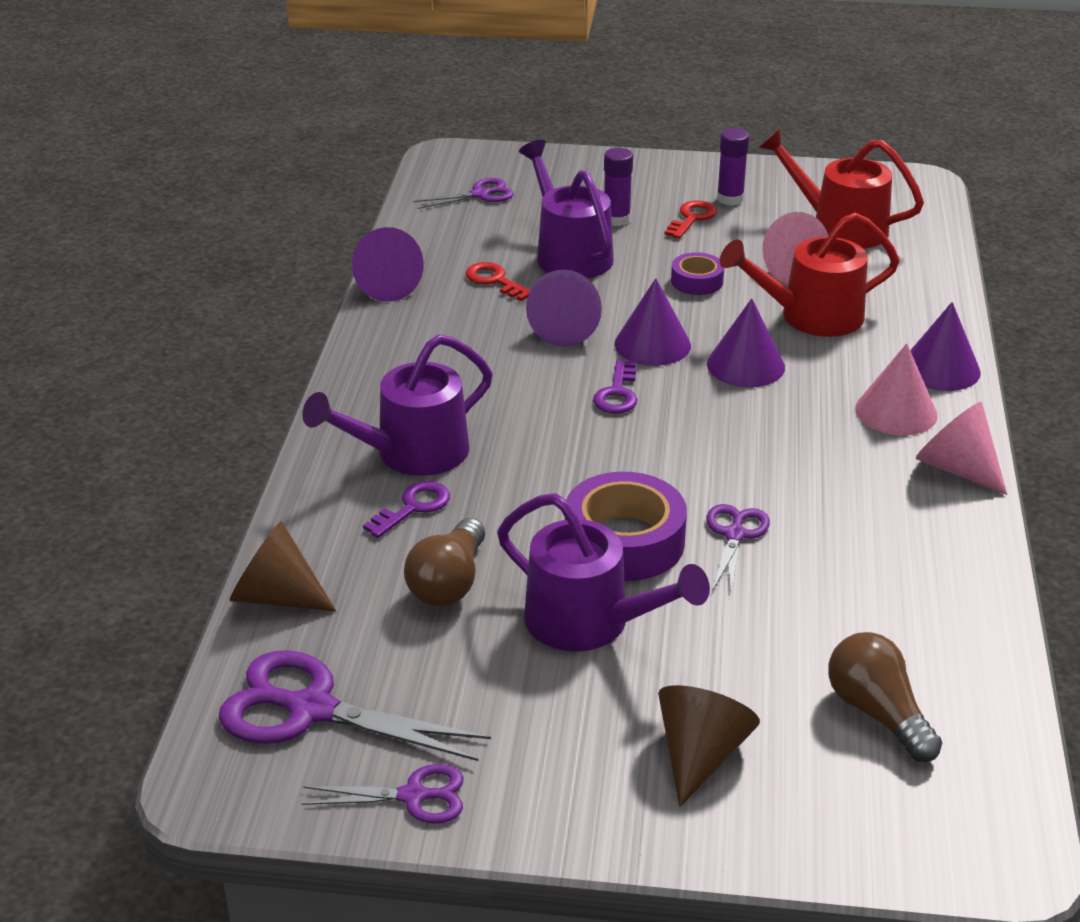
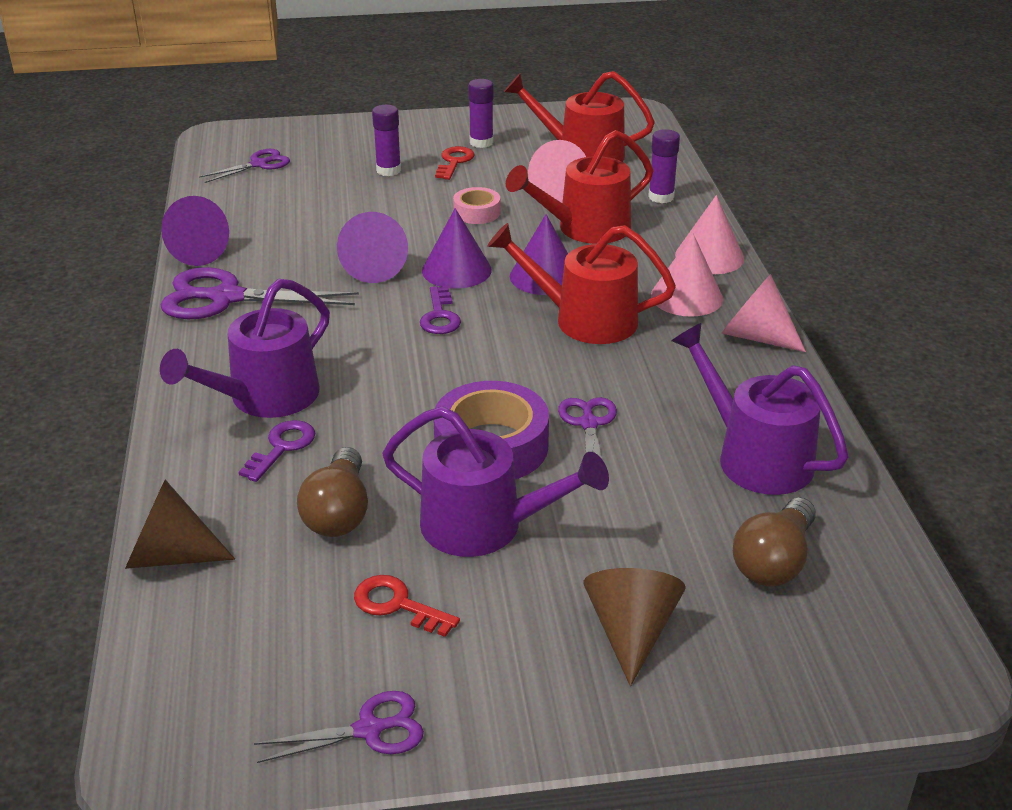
camera: 15 degrees left, 0 degrees up
purple scissors [219,650,491,761] -> purple scissors moved to [161,267,359,319]
red key [466,262,530,301] -> red key moved to [354,575,460,637]
purple watering can [519,140,614,278] -> purple watering can moved to [671,323,849,495]
purple tape [671,252,724,295] -> pink tape [453,187,500,224]
brown light bulb [828,632,942,762] -> brown light bulb turned 105 degrees counterclockwise [733,497,816,587]
purple cone [910,302,981,391] -> pink cone [675,195,744,274]
none -> red watering can [487,223,676,344]
none -> purple glue stick [648,129,680,203]

